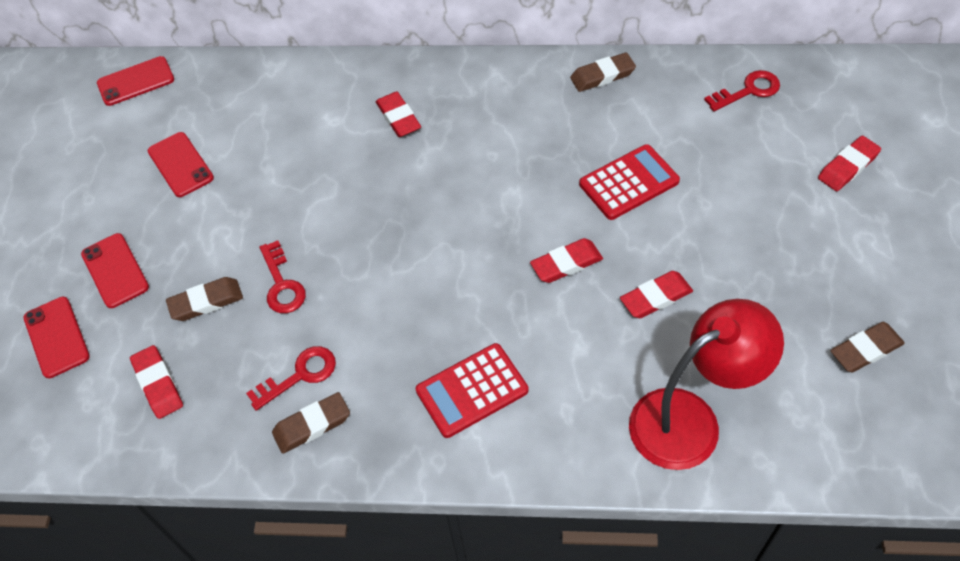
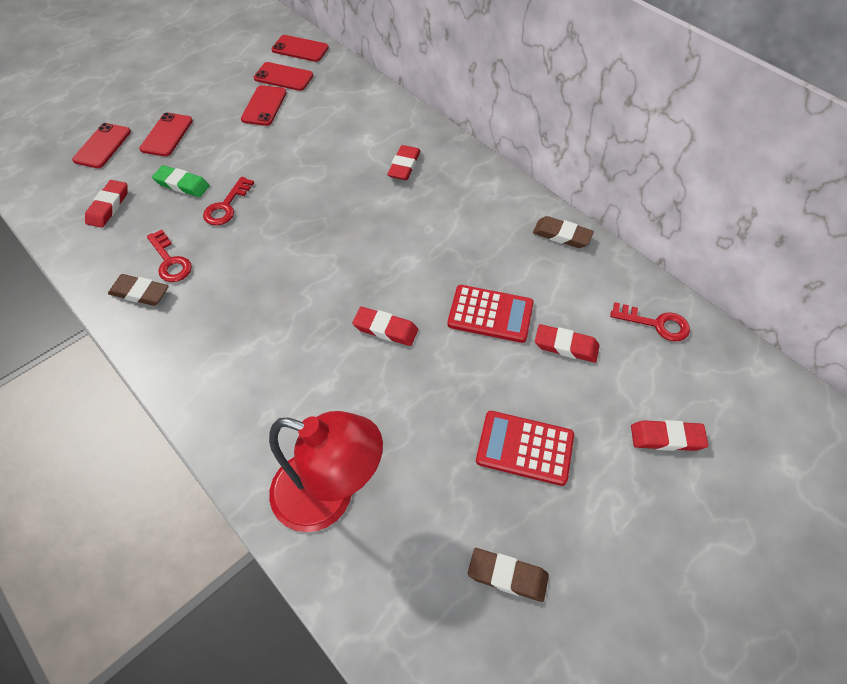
camera: 40 degrees right, 0 degrees up
brown eraser [166,277,243,321] -> green eraser [152,165,210,197]
red key [246,346,336,411] -> red key turned 45 degrees clockwise [147,230,192,282]
red calculator [416,343,528,438] -> red calculator moved to [476,411,574,486]
red eraser [620,271,693,318] -> red eraser moved to [535,324,599,363]
none -> red phone [254,62,313,91]

